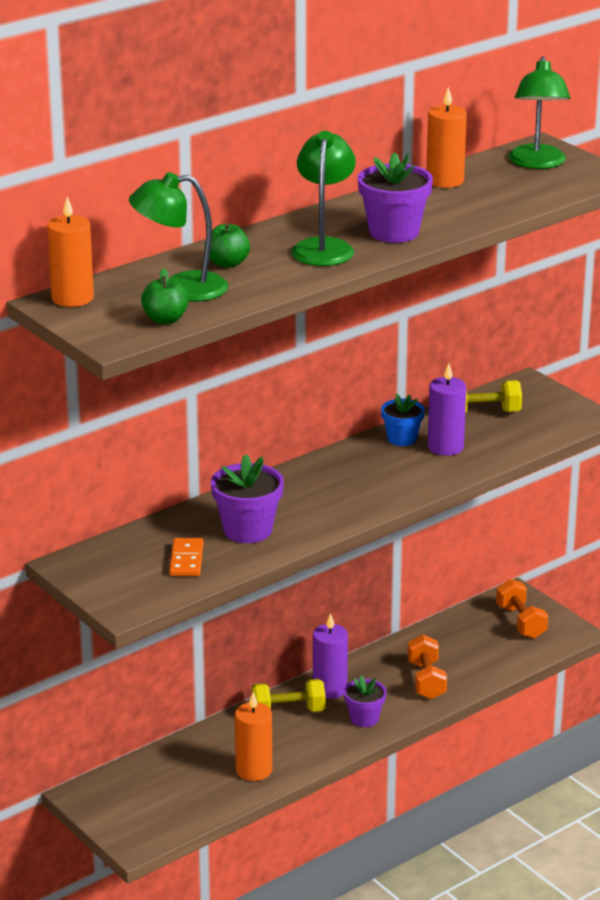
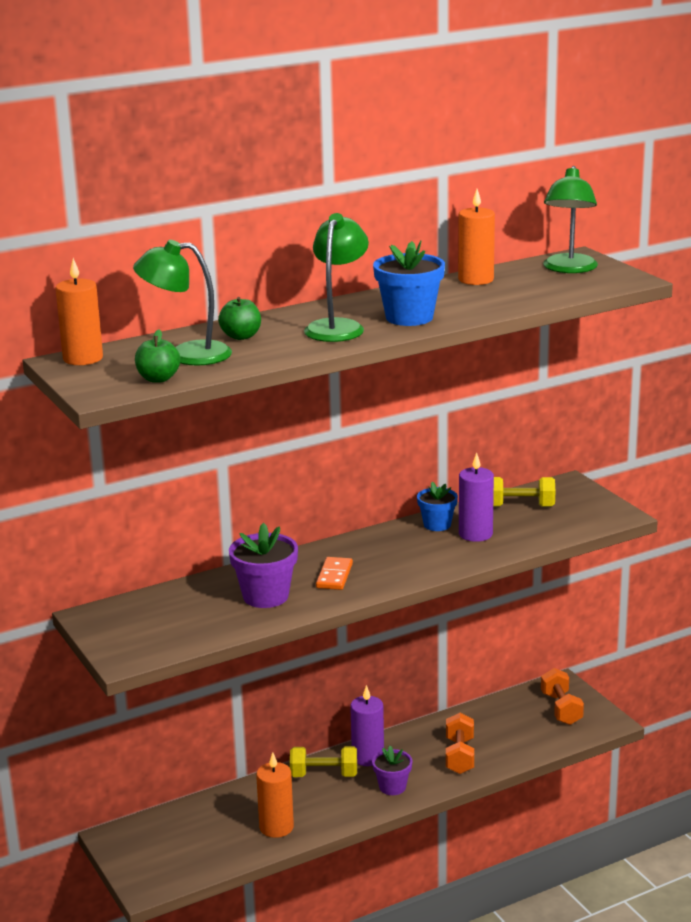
camera: 10 degrees right, 5 degrees down
orange domino [169,538,203,576] -> orange domino moved to [316,557,353,590]
purple flower pot [358,152,433,243] -> blue flower pot [373,241,445,326]

